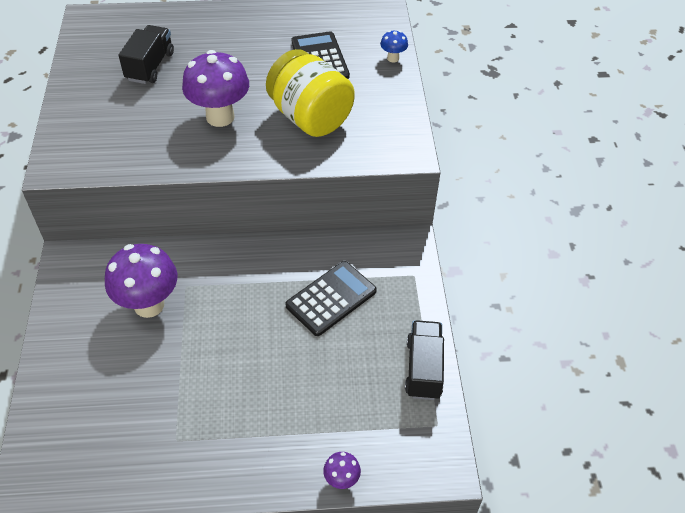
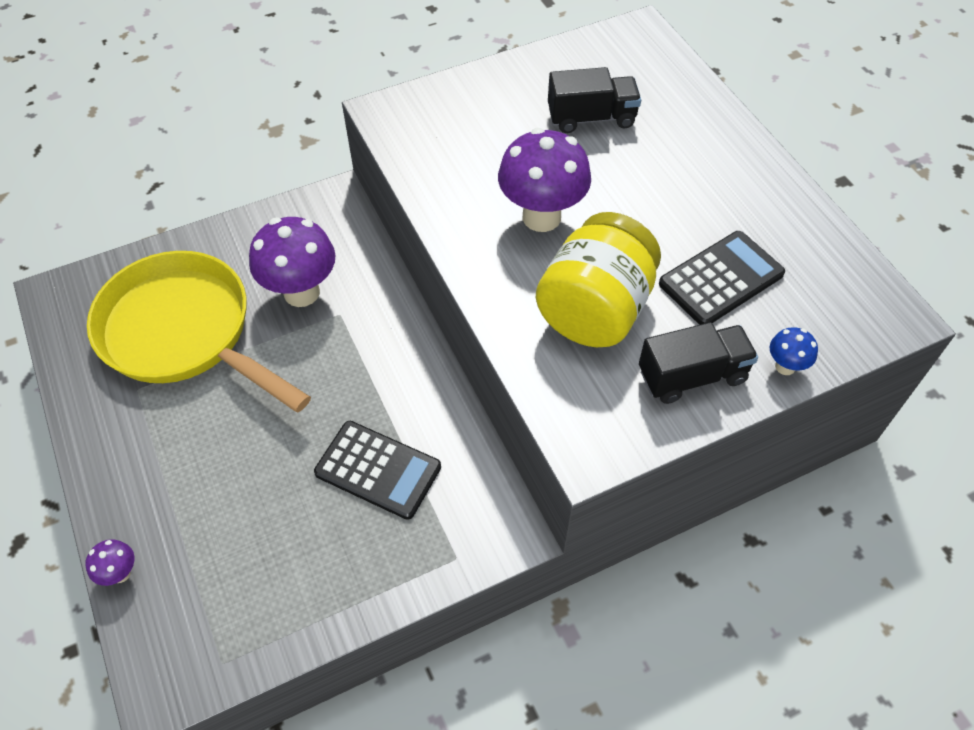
camera: 70 degrees right, 5 degrees up
black truck [405,320,444,400] -> black truck moved to [639,322,758,404]
none -> yellow pan [87,251,311,412]

